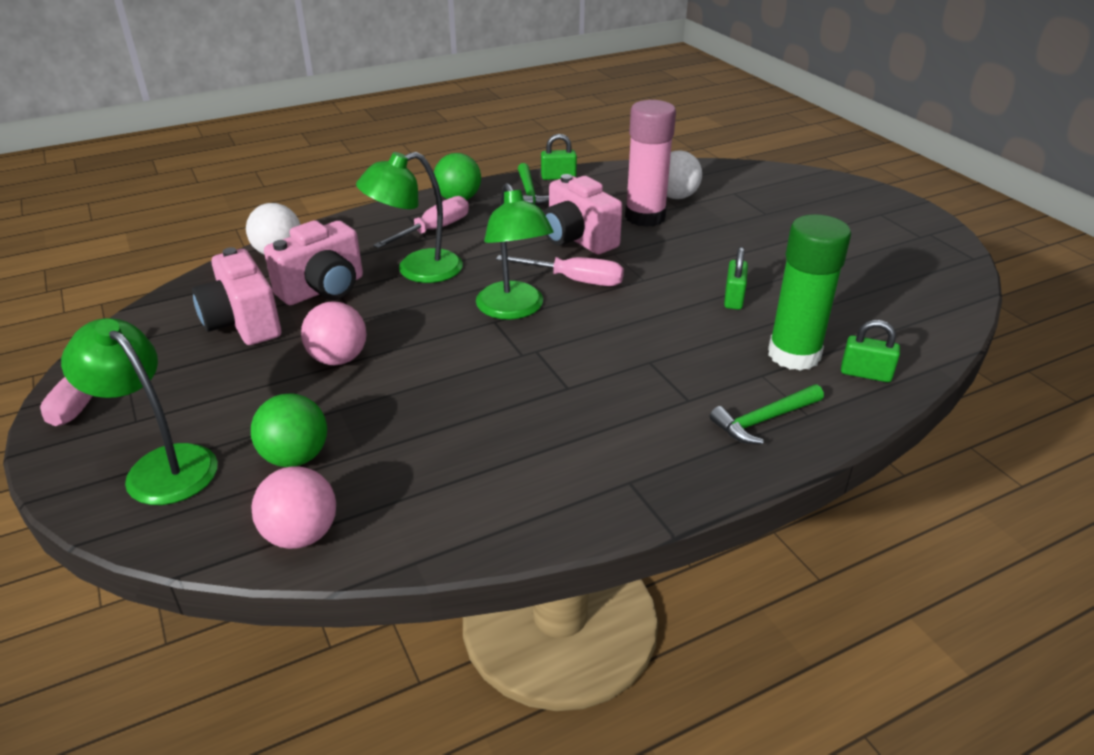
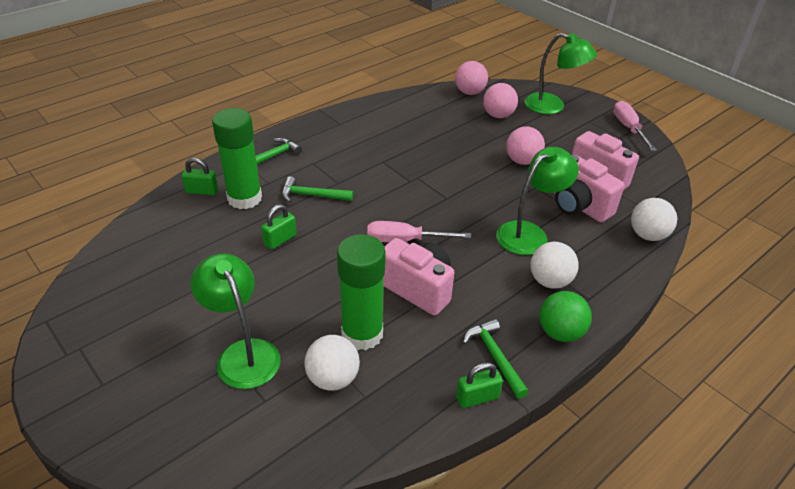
camera: 165 degrees right, 5 degrees up
green ball [251,393,327,467] -> pink ball [483,83,518,118]
pink camera [264,220,363,305] -> pink camera turned 75 degrees counterclockwise [554,155,624,222]
pink screwdriver [373,196,469,248] -> white ball [530,242,579,289]
green lamp [476,183,554,320] -> green lamp moved to [191,253,280,389]
pink glue stick [625,100,676,227] -> green glue stick [337,234,386,350]
green padlock [724,247,748,310] -> green padlock turned 45 degrees clockwise [261,204,297,249]
none -> green hammer [282,176,353,203]

